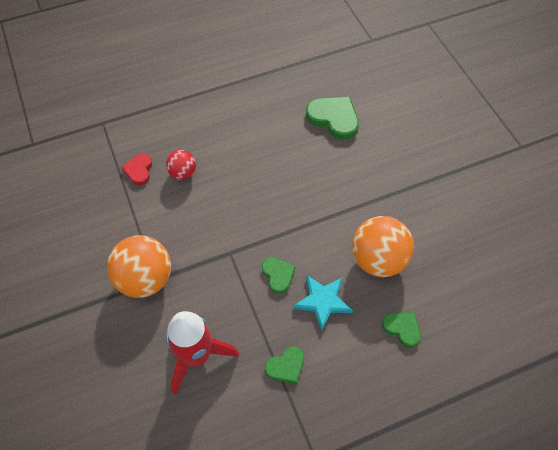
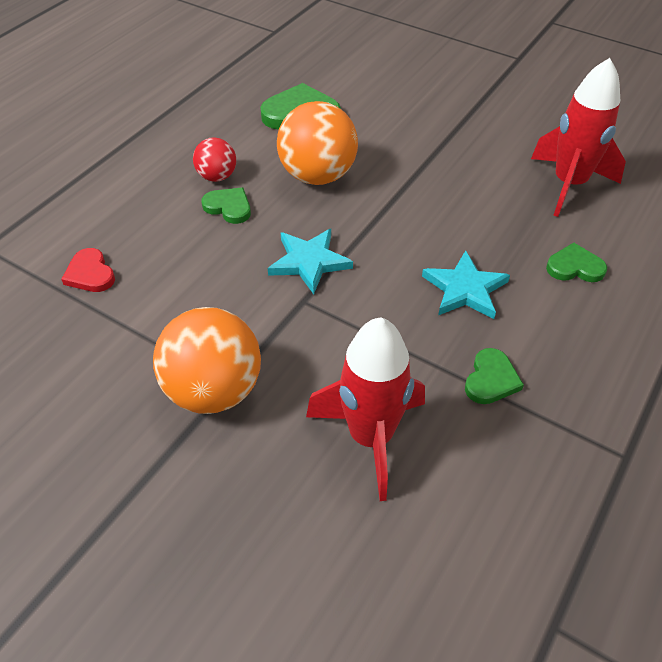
camera: 35 degrees left, 10 degrees down
red ball [166,150,196,180] -> red ball moved to [193,137,236,182]
green heart [262,257,295,294] -> green heart moved to [201,188,251,224]
orange ball [352,216,414,277] -> orange ball moved to [277,101,358,185]
none -> turquoise star [268,229,353,294]
none -> red rocket [531,58,626,217]

